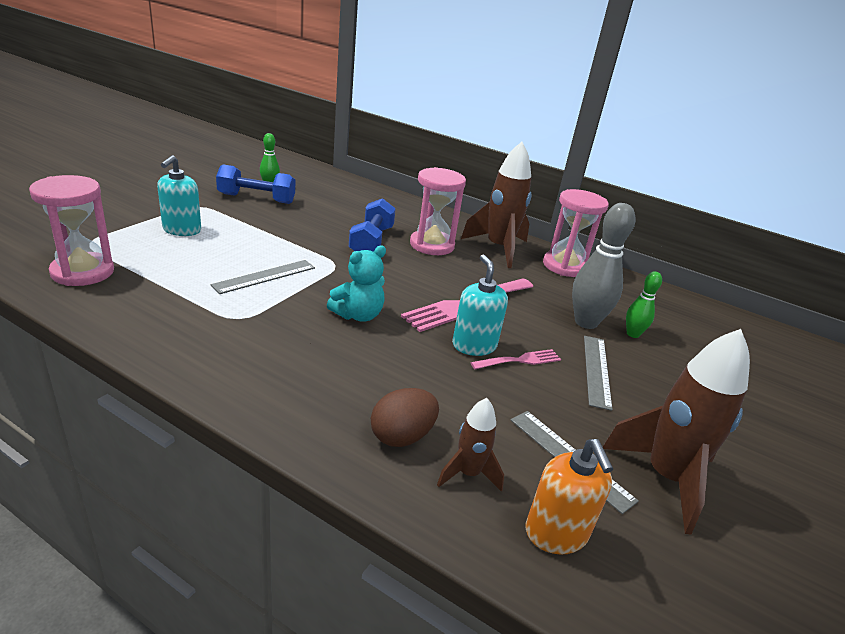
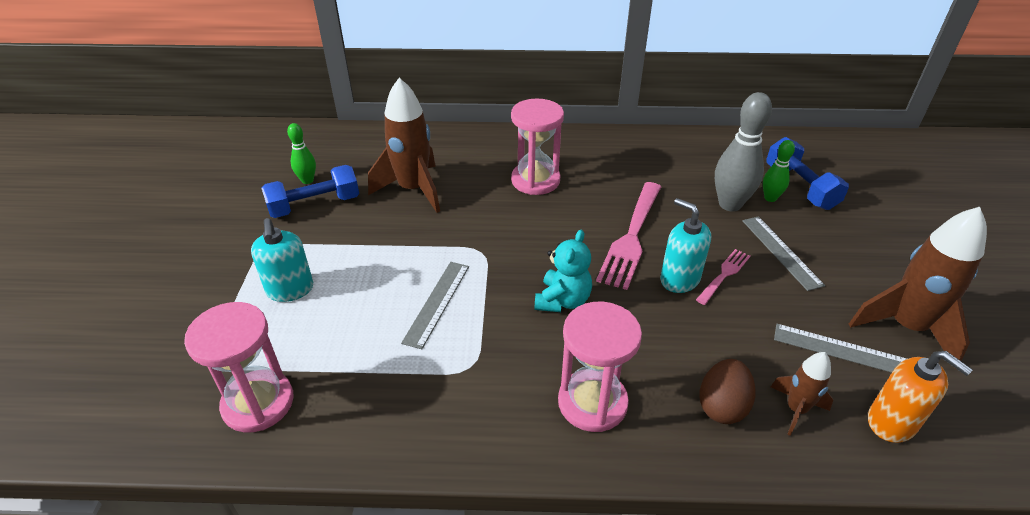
camera: 25 degrees left, 10 degrees up
blue dumbbell [349,198,396,252] -> blue dumbbell moved to [766,137,849,210]
brown rocket [461,142,532,268] -> brown rocket moved to [368,78,440,213]
pink hourglass [543,189,609,277] -> pink hourglass moved to [558,302,642,432]

